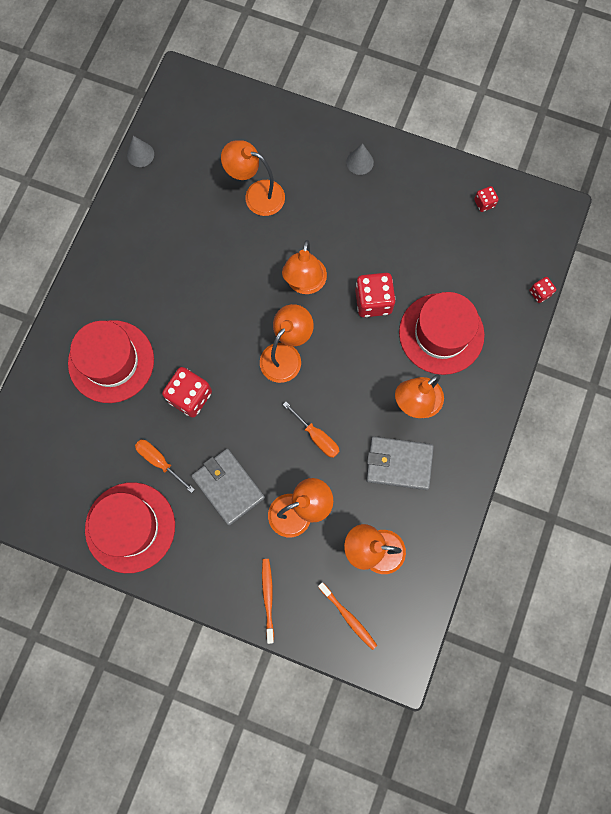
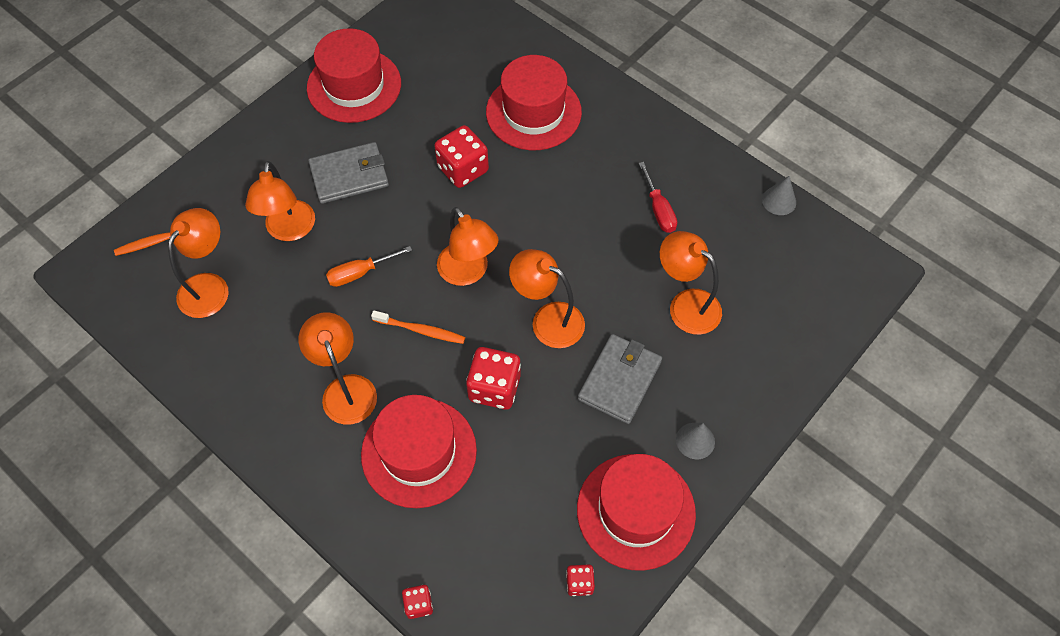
camera: 110 degrees right, 15 degrees down
orange screwdriver [135,440,195,493] -> none
orange lamp [221,140,285,216] -> orange lamp turned 90 degrees counterclockwise [660,231,722,335]
orange toothbrush [262,559,274,644] -> orange toothbrush moved to [371,310,465,344]
grey wallet [366,436,434,490] -> grey wallet moved to [578,334,662,424]
none -> red hat [577,454,696,571]
none -> red screwdriver [639,162,677,233]

